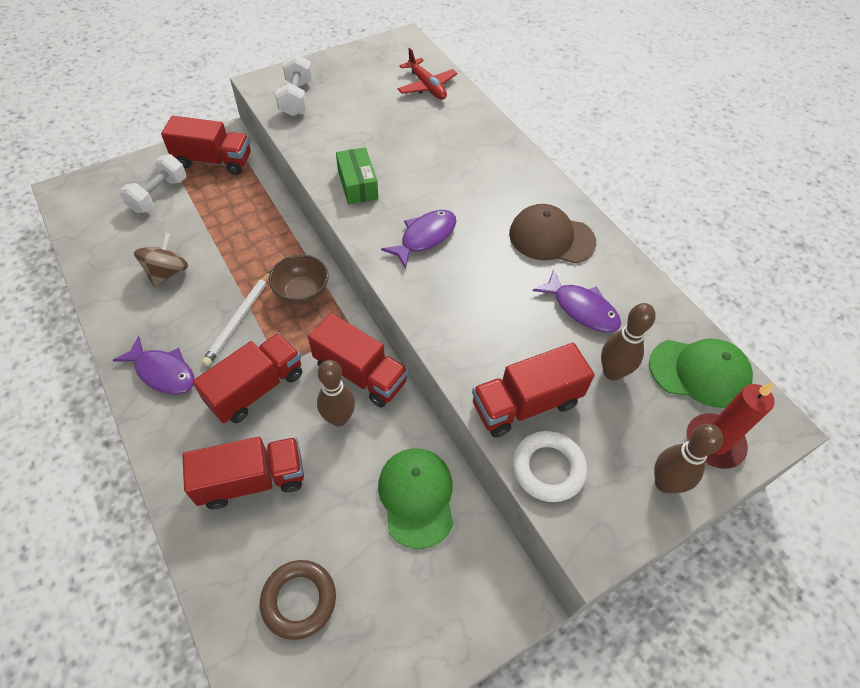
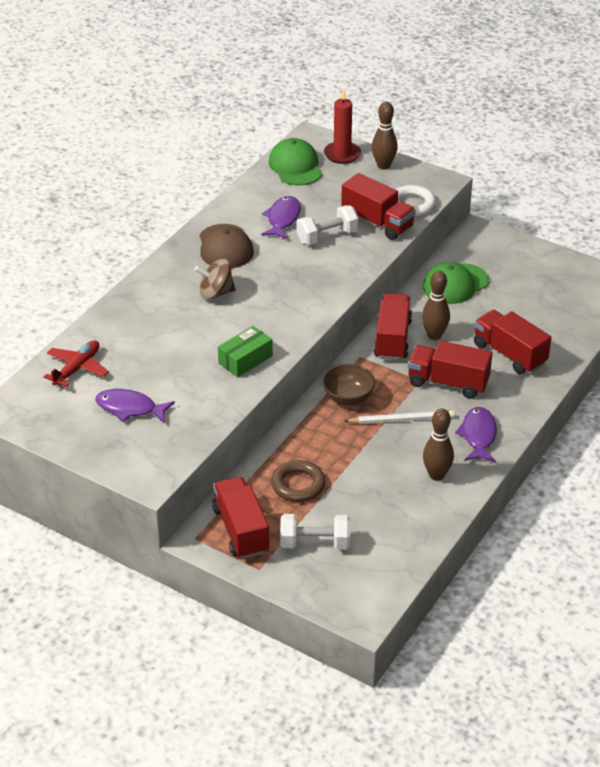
camera: 115 degrees left, 15 degrees down
brown spinning top [134,233,188,287] -> brown spinning top moved to [195,259,236,300]
brown ring [260,560,336,640] -> brown ring moved to [271,460,326,502]
white dumbbell [275,54,313,116] -> white dumbbell moved to [296,205,359,245]
purple fish [381,210,456,269] -> purple fish moved to [95,389,175,423]
brown bowling pin [601,303,656,381] -> brown bowling pin moved to [423,409,454,481]

